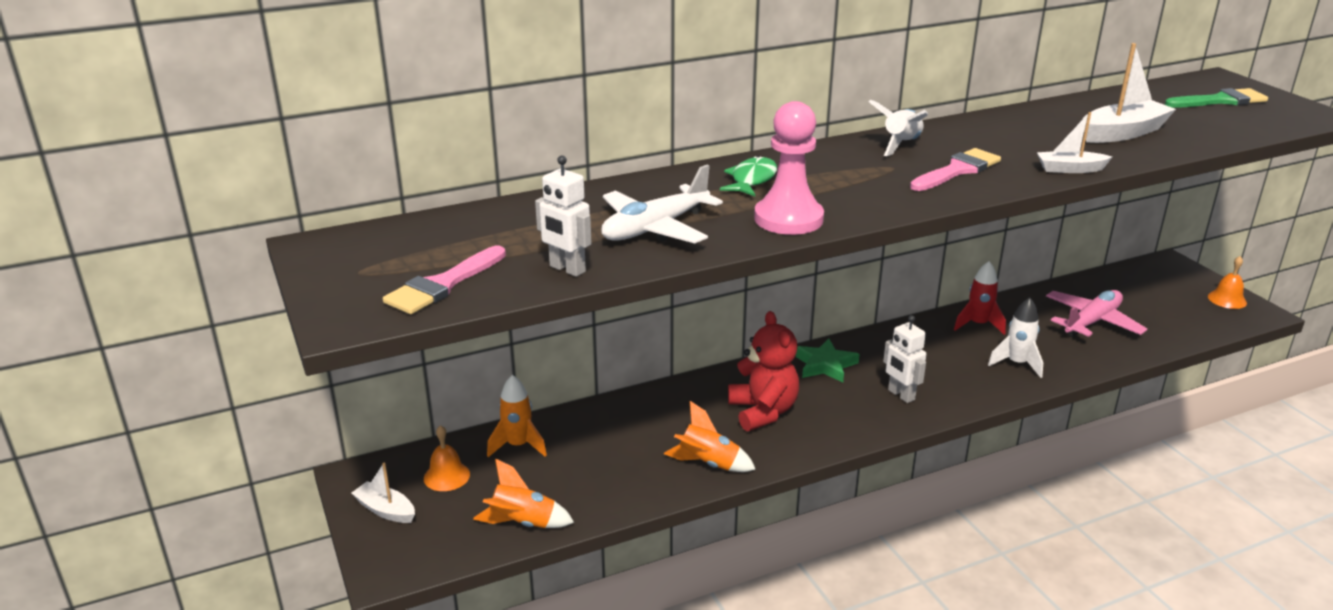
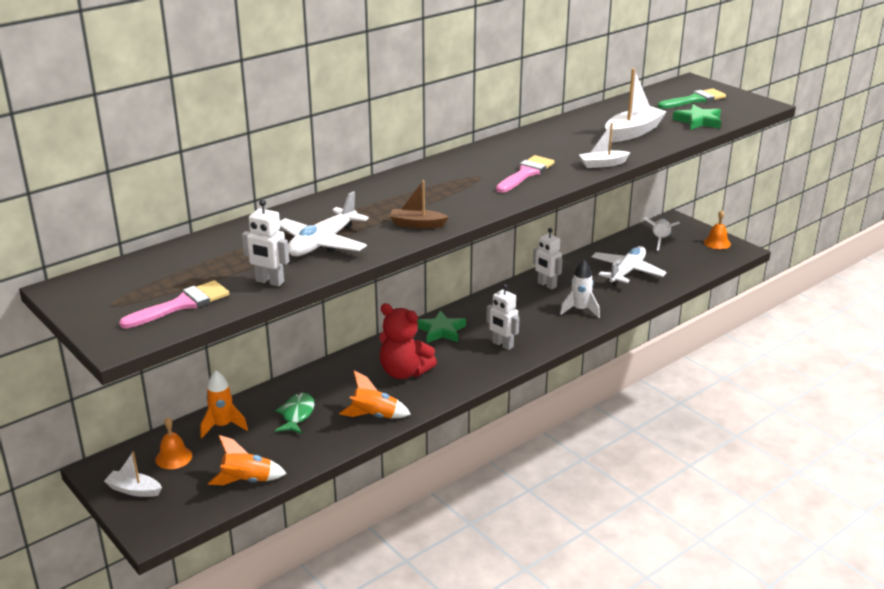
camera: 15 degrees left, 0 degrees up
pink brush [383,246,506,314] -> pink brush turned 150 degrees counterclockwise [119,280,229,329]
green fish [720,156,777,196] -> green fish moved to [275,393,315,434]
red teddy bear [728,311,799,431] -> red teddy bear turned 150 degrees clockwise [379,303,437,379]
pink pawn [754,101,824,235] -> brown boat [389,180,449,228]
white rocket [869,99,928,156] -> white rocket moved to [644,217,680,251]
red rocket [954,261,1006,335] -> white robot [533,228,563,290]
pink plane [1046,290,1147,338] -> white plane [592,246,667,286]
none -> green star [672,104,721,130]

